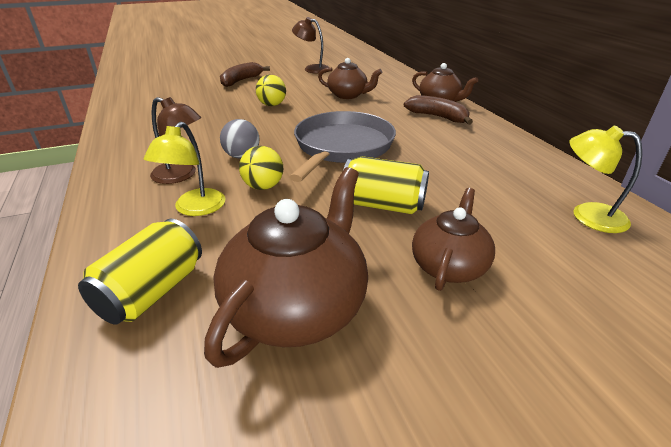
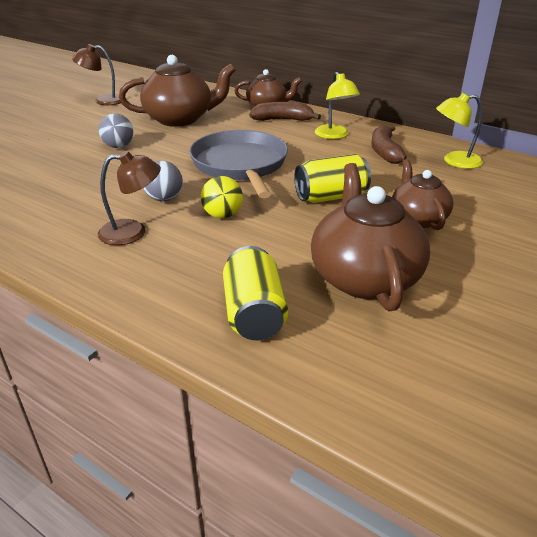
camera: 35 degrees left, 0 degrees up
yellow lamp [144,122,226,216] -> yellow lamp moved to [315,72,360,139]
brown banana [220,62,270,87] -> brown banana moved to [372,125,407,164]
yellow ball [256,75,286,106] -> grey ball [99,113,133,148]
brown teapot [318,58,382,99] -> brown teapot [119,55,236,127], size x1.63

